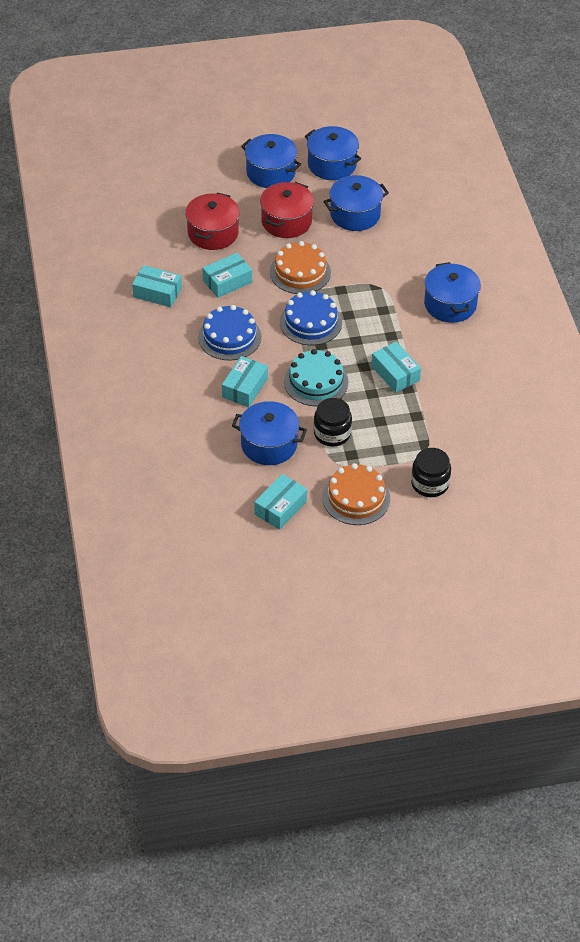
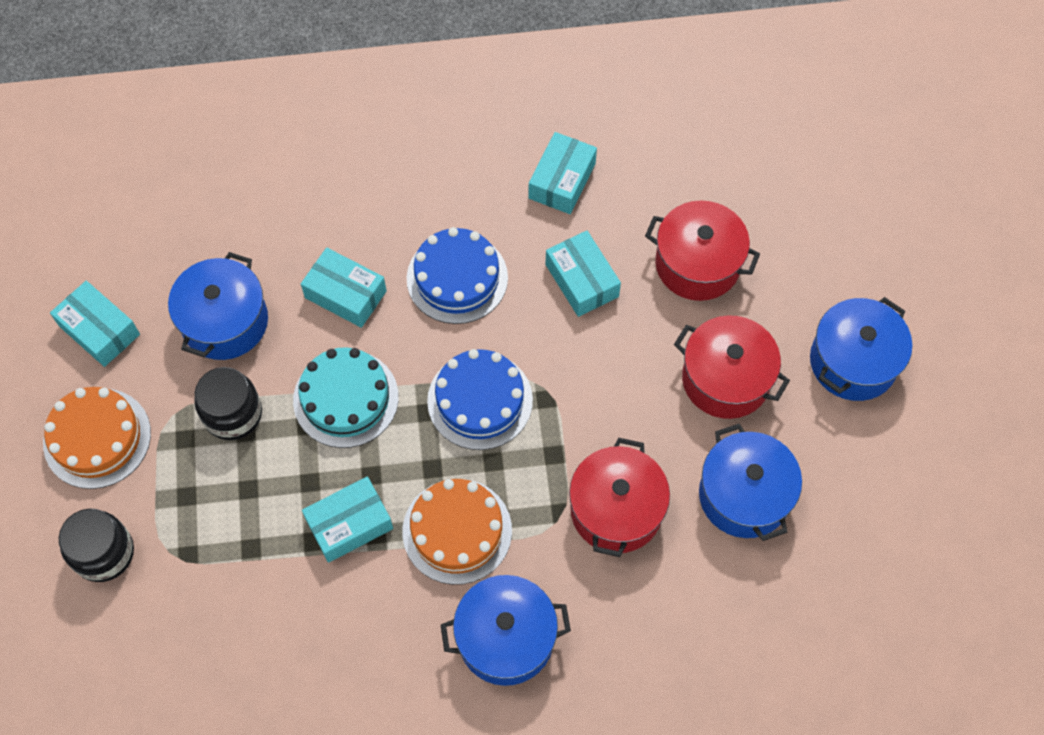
camera: 95 degrees right, 15 degrees up
orange cake [270,241,331,294] -> orange cake moved to [402,479,512,585]
blue pot [305,126,362,180] -> none
none -> red pot [569,438,670,557]

